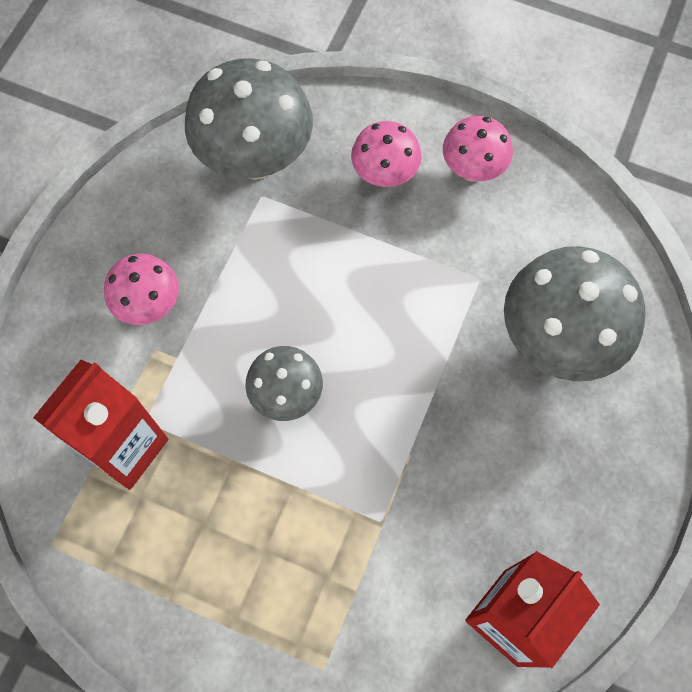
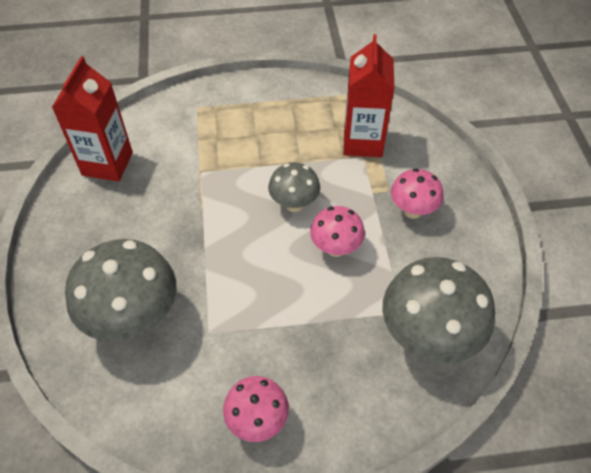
camera: 150 degrees right, 15 degrees down
pink mushroom [351,121,422,187] -> pink mushroom moved to [310,206,365,257]

